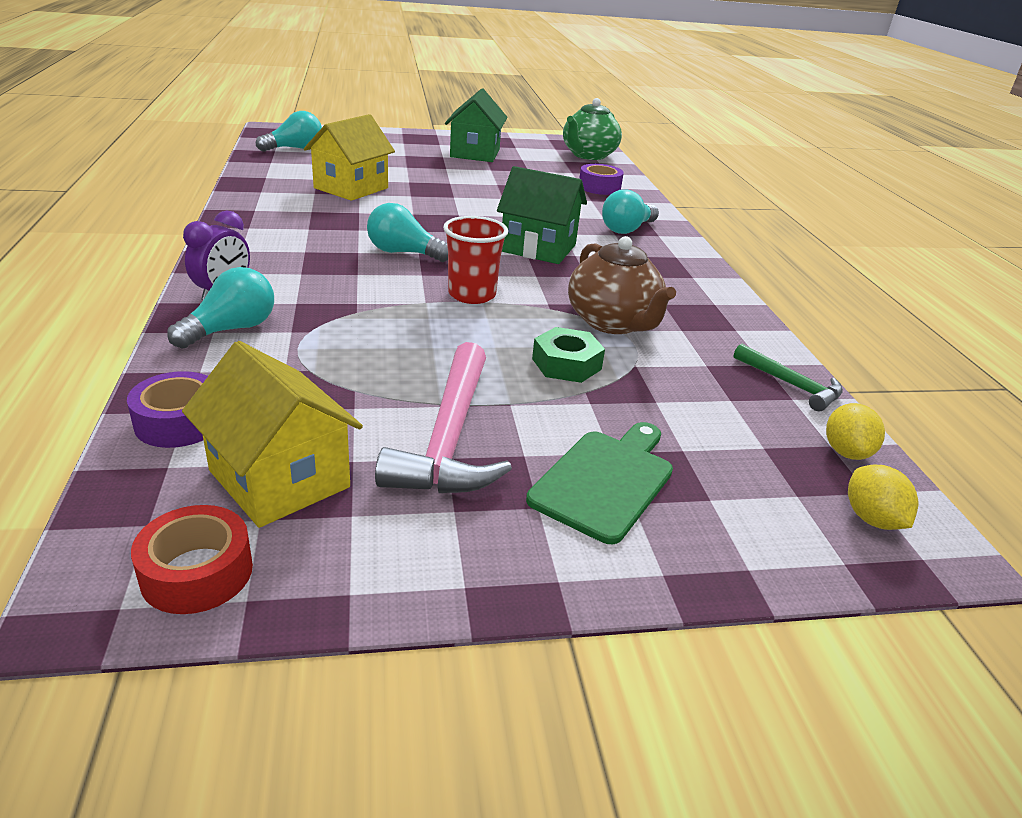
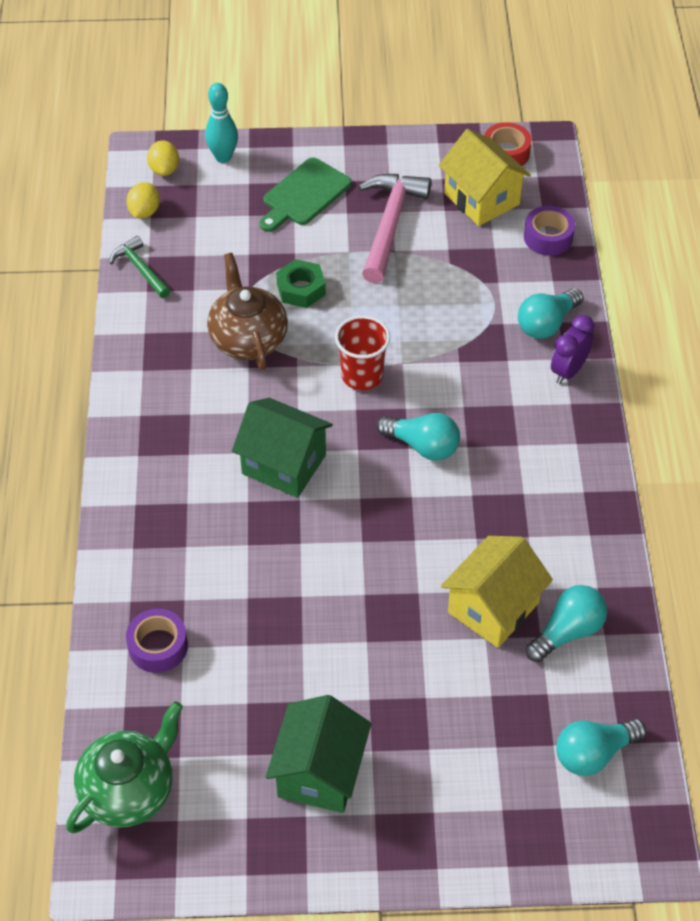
camera: 170 degrees left, 20 degrees up
turquoise light bulb [602,189,659,234] -> turquoise light bulb moved to [526,585,607,662]
none -> turquoise bowling pin [205,83,238,163]

